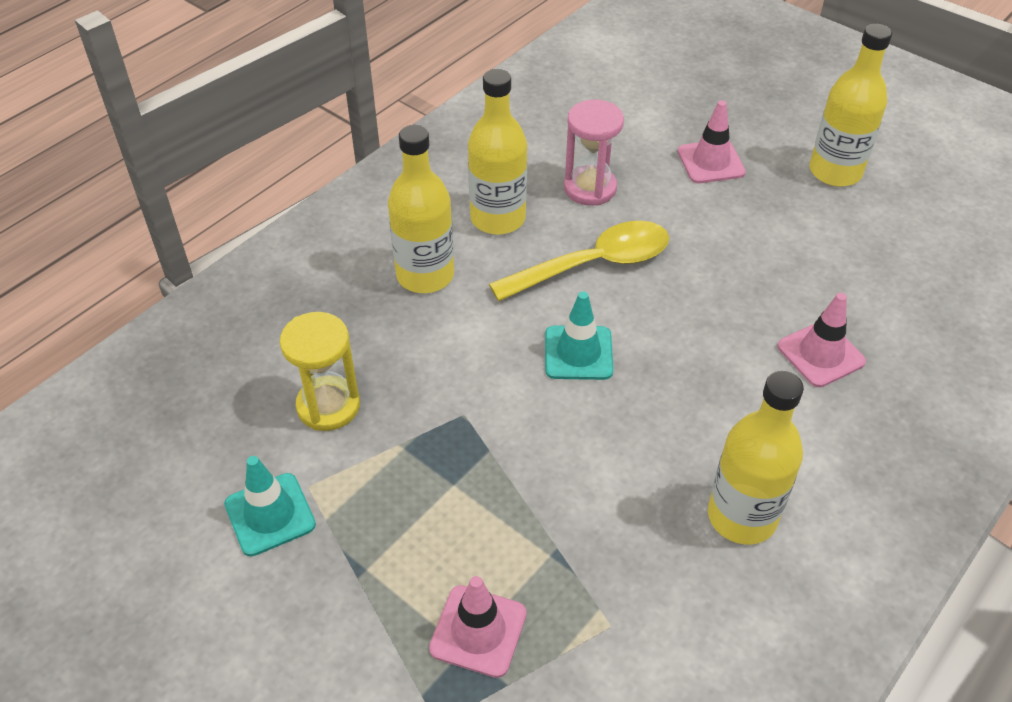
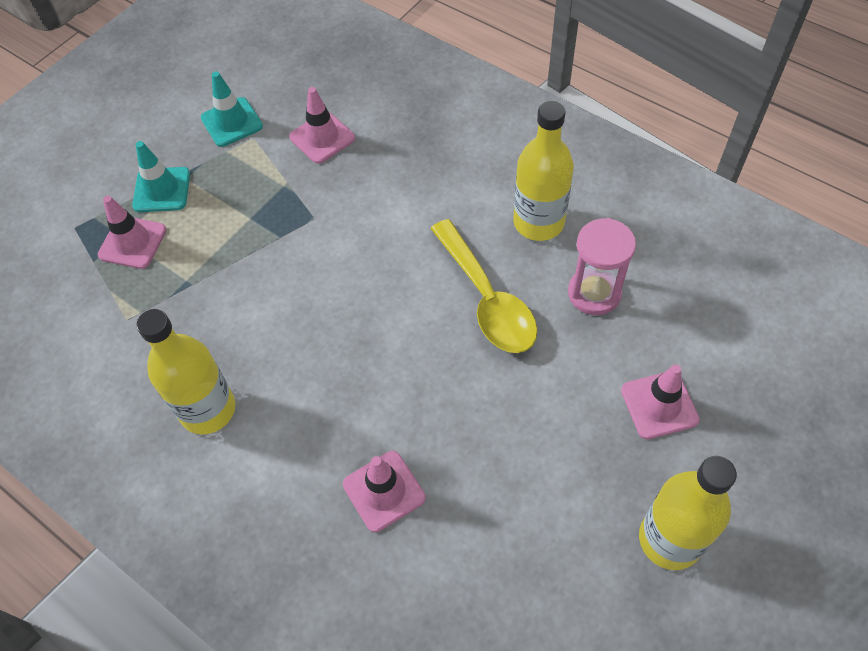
camera: 90 degrees right, 10 degrees up
yellow hourglass [280,312,360,431] -> pink traffic cone [289,87,355,164]
yellow bottle [388,125,454,293] -> none
turquoise traffic cone [545,291,613,380] -> turquoise traffic cone moved to [132,141,190,212]

